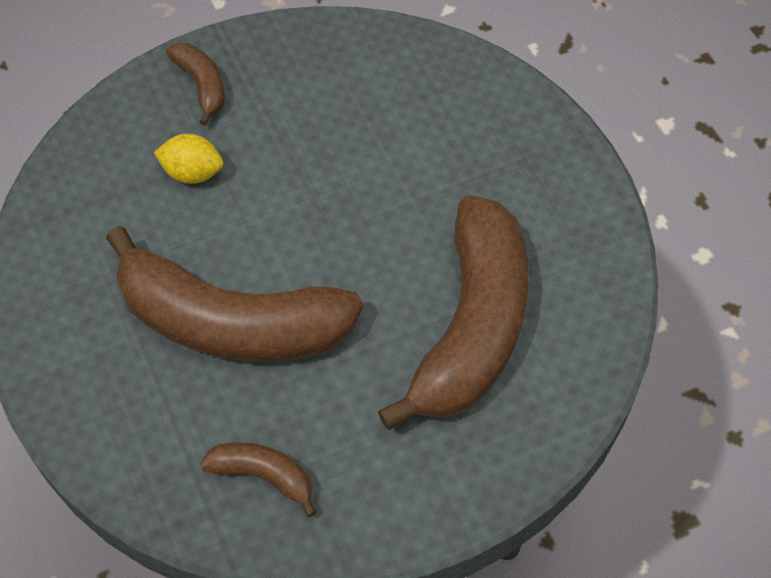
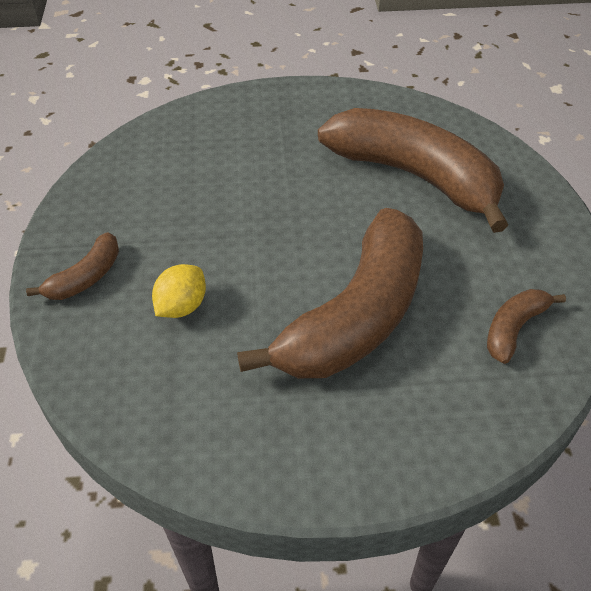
camera: 70 degrees left, 10 degrees down
brown banana [166,43,225,126] -> brown banana turned 135 degrees clockwise [26,232,119,300]

